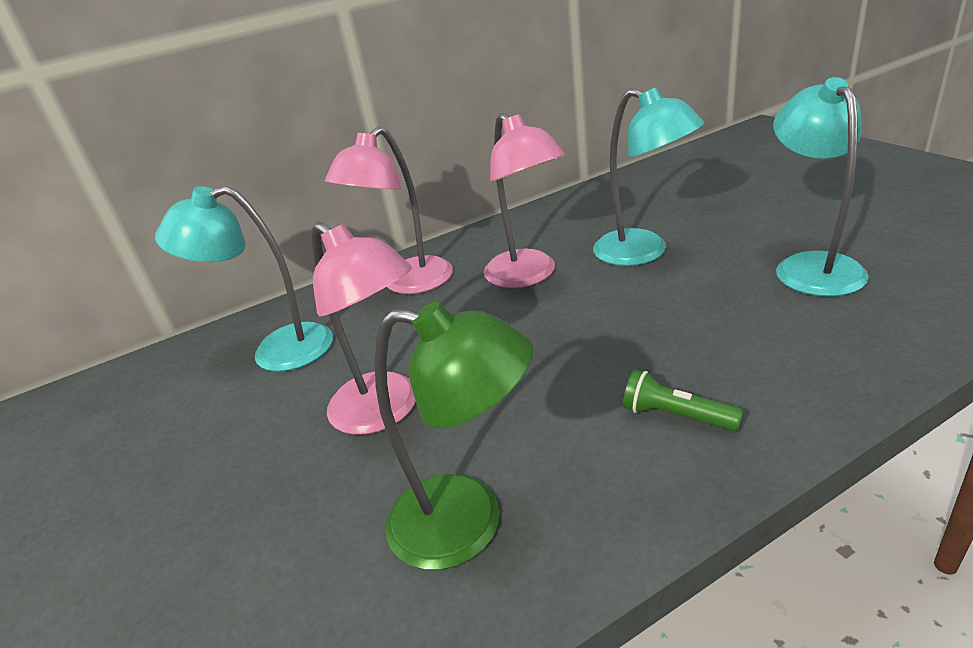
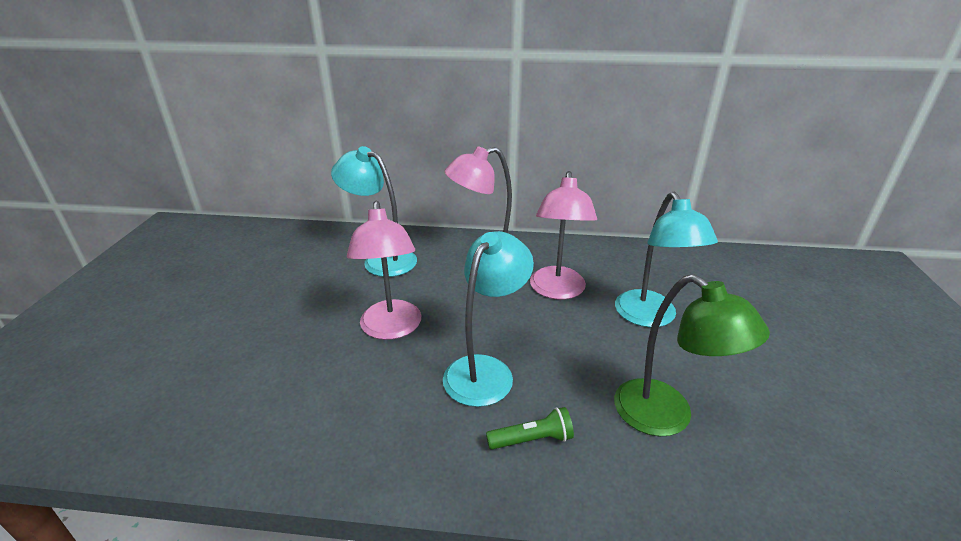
camera: 30 degrees right, 0 degrees up
green lamp [374,302,533,570] -> green lamp moved to [614,274,770,436]
green flashlight [623,370,743,431] -> green flashlight turned 105 degrees clockwise [486,407,574,450]
turquoise lamp [773,77,869,297] -> turquoise lamp moved to [443,231,534,407]

